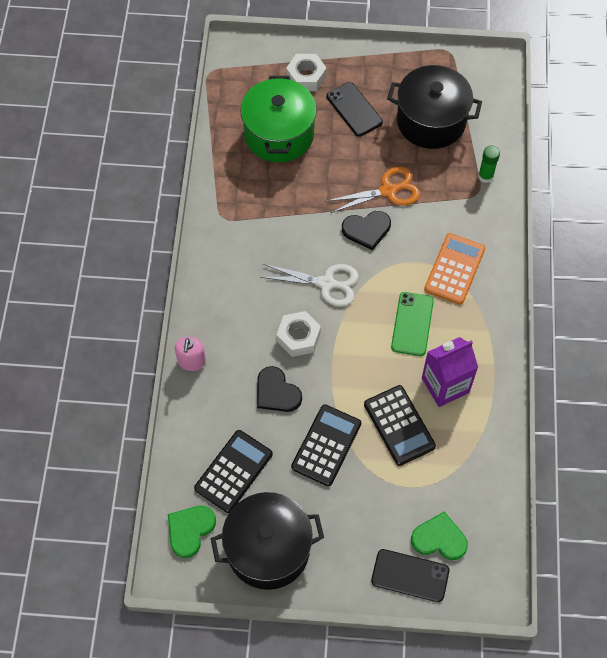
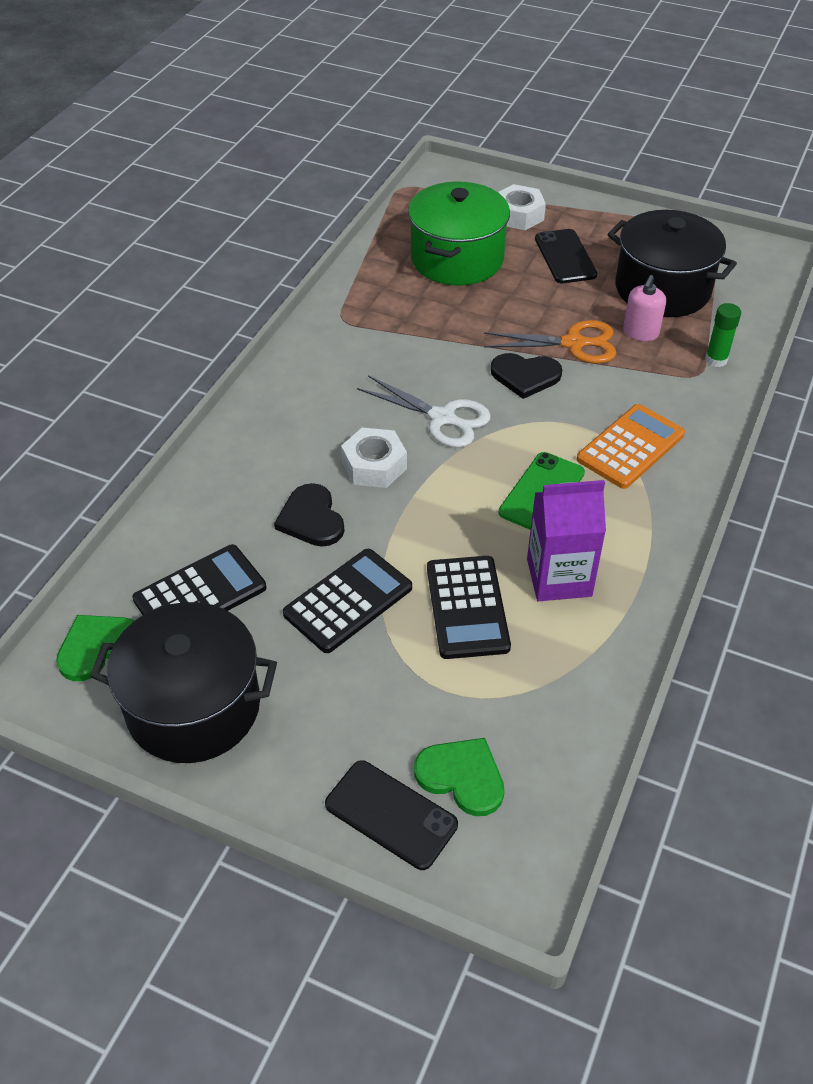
camera: 20 degrees right, 15 degrees down
pink soap dispenser [175,337,206,371] -> pink soap dispenser moved to [623,275,666,341]

